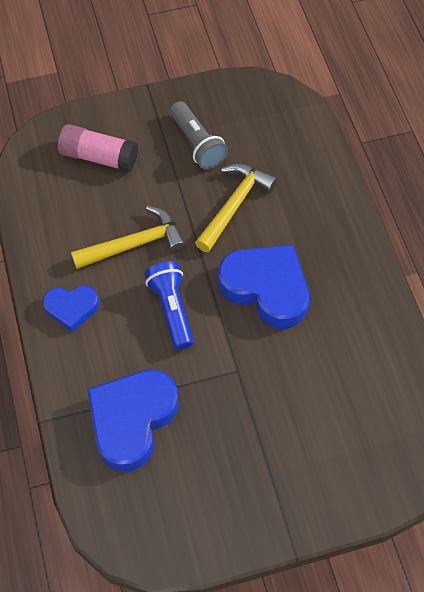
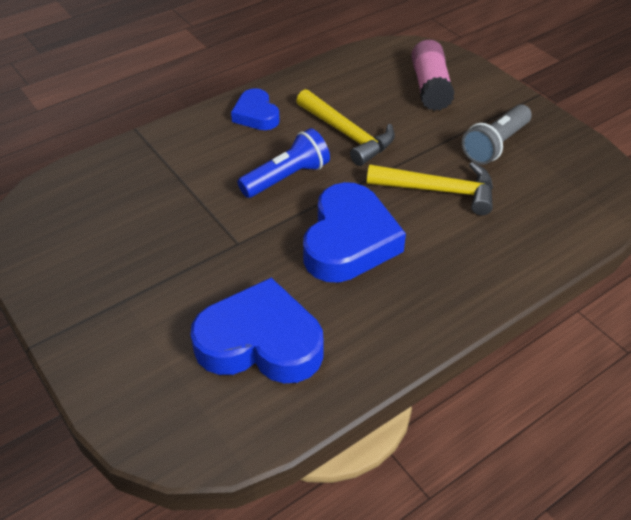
camera: 70 degrees right, 15 degrees down
blue heart [87,370,179,472] -> blue heart moved to [190,278,324,383]

